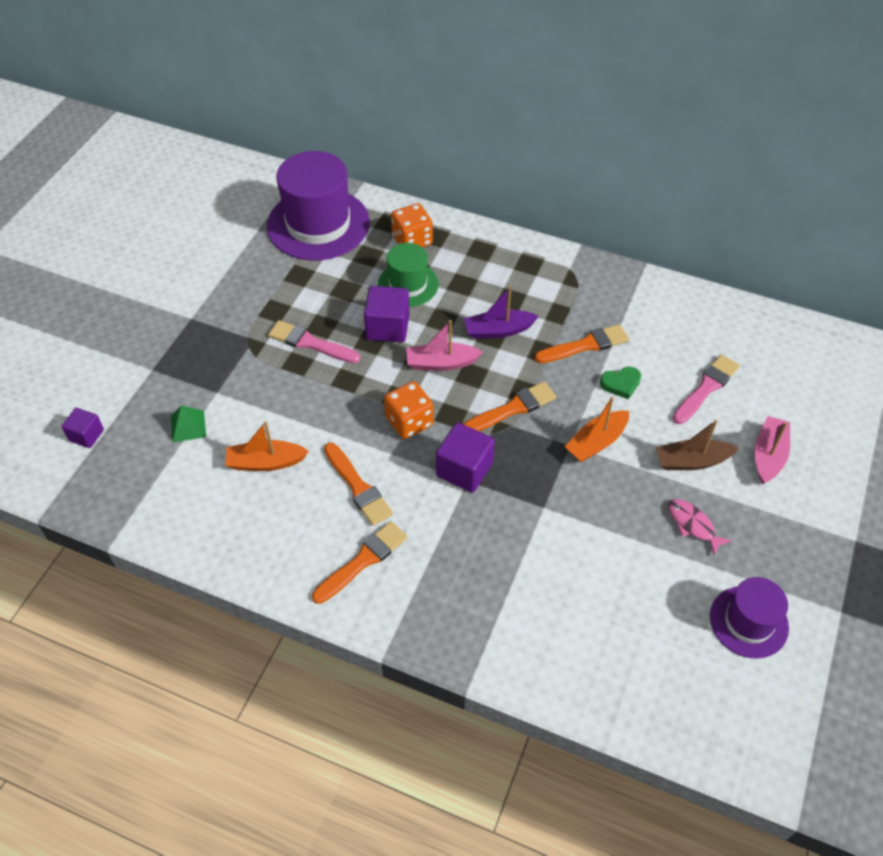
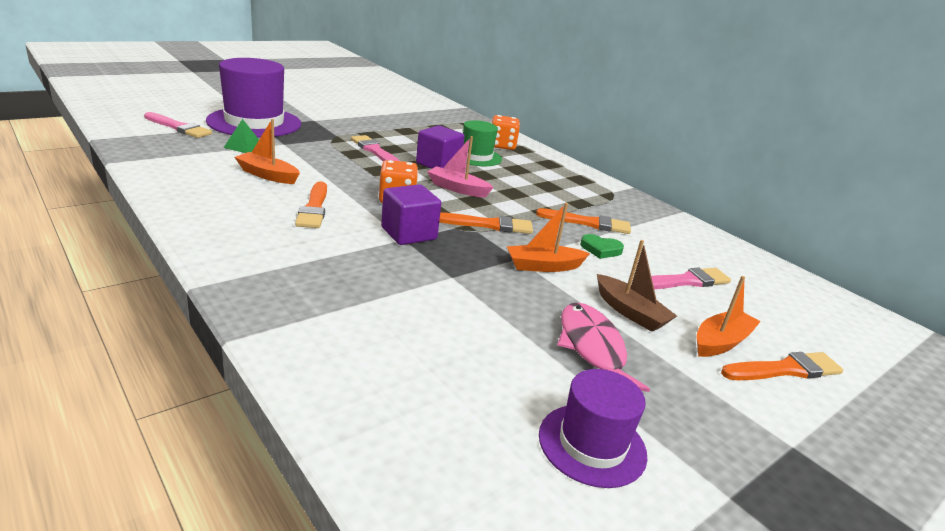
camera: 25 degrees right, 25 degrees down
purple cube [62,408,104,448] -> pink brush [144,112,212,138]
purple hat [267,151,370,260] -> purple hat moved to [206,58,301,138]
orange brush [312,521,407,604] -> orange brush moved to [721,352,843,380]
purple boat [464,286,539,339] -> none
brown boat [656,420,739,470] -> brown boat turned 150 degrees counterclockwise [597,240,677,332]
pink fish [669,499,732,555] -> pink fish [557,302,650,392], size x1.63
pink boat [754,416,790,484] -> orange boat [696,276,761,357]

